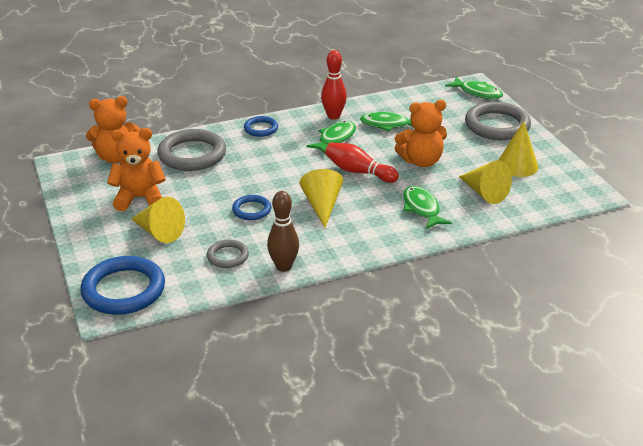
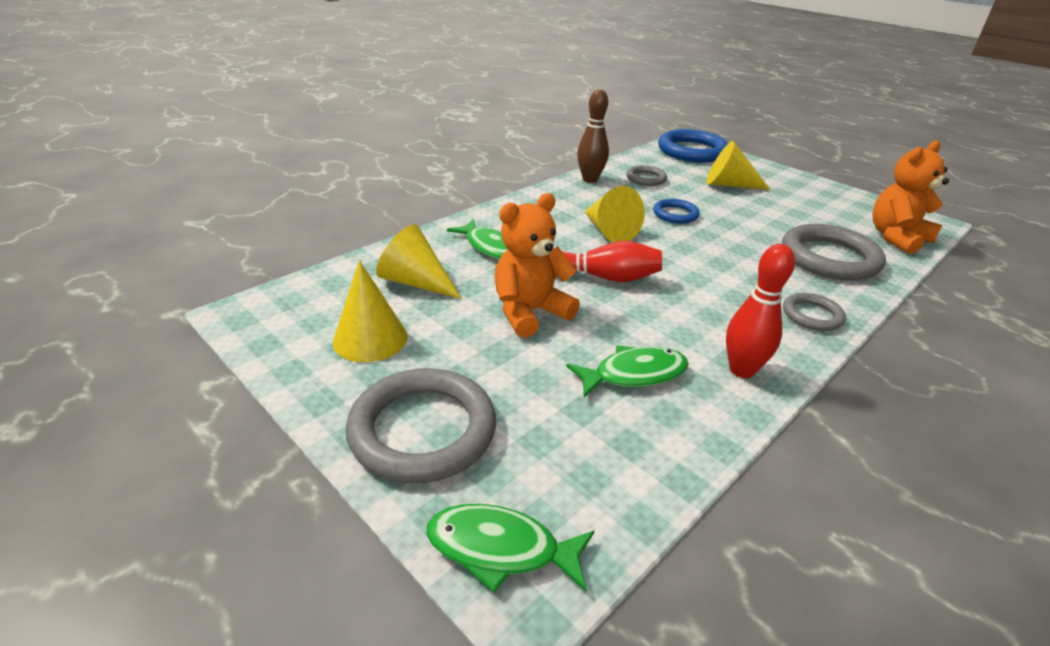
camera: 155 degrees right, 0 degrees up
orange teddy bear [107,128,166,211] -> none
blue ring [244,116,278,137] -> grey ring [783,293,846,331]
green fish [306,121,356,153] -> none

